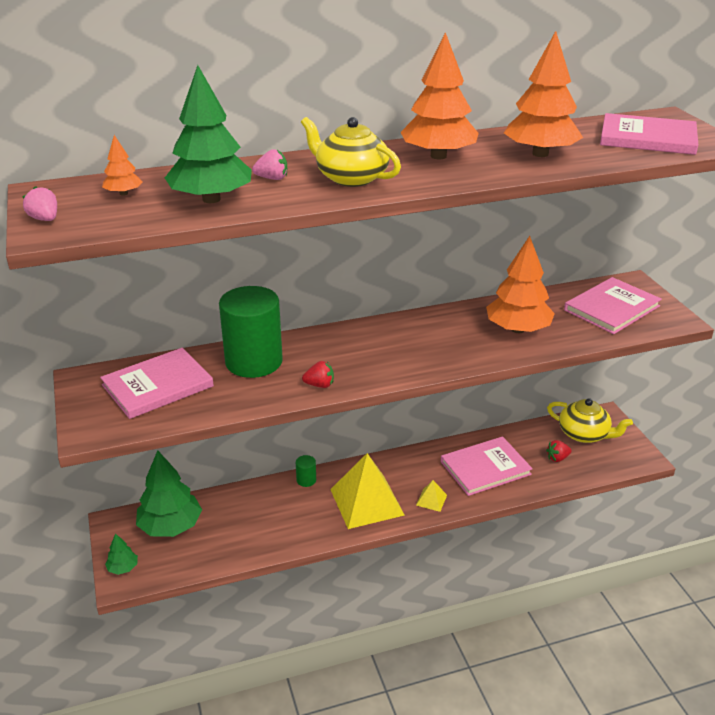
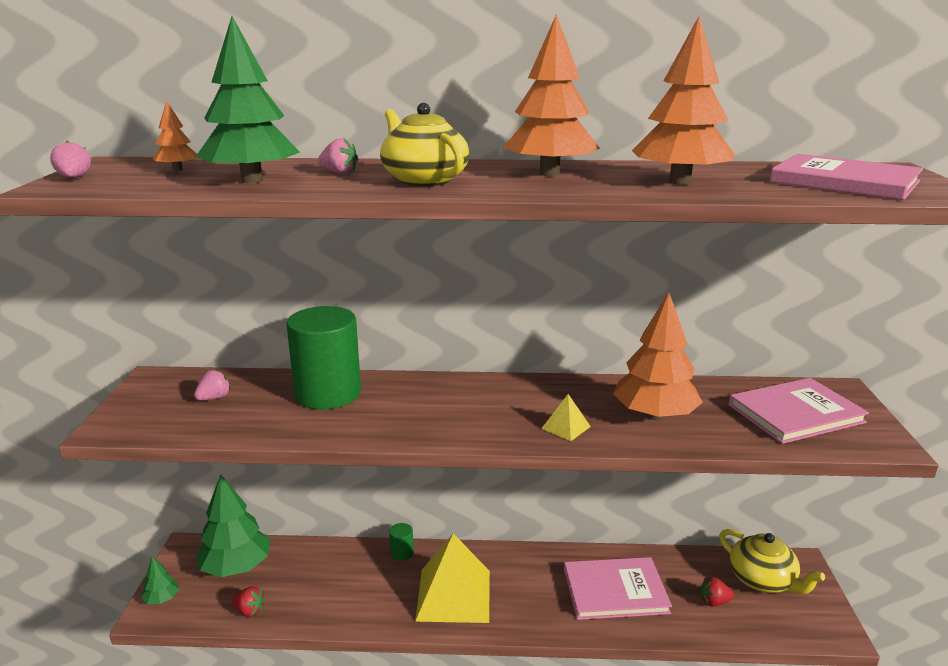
camera: 20 degrees right, 10 degrees down
pink book [100,348,214,419] -> pink strawberry [194,369,231,401]
red strawberry [302,361,334,388] -> red strawberry moved to [232,586,265,617]
yellow pyramid [416,480,447,512] -> yellow pyramid moved to [541,394,591,441]

